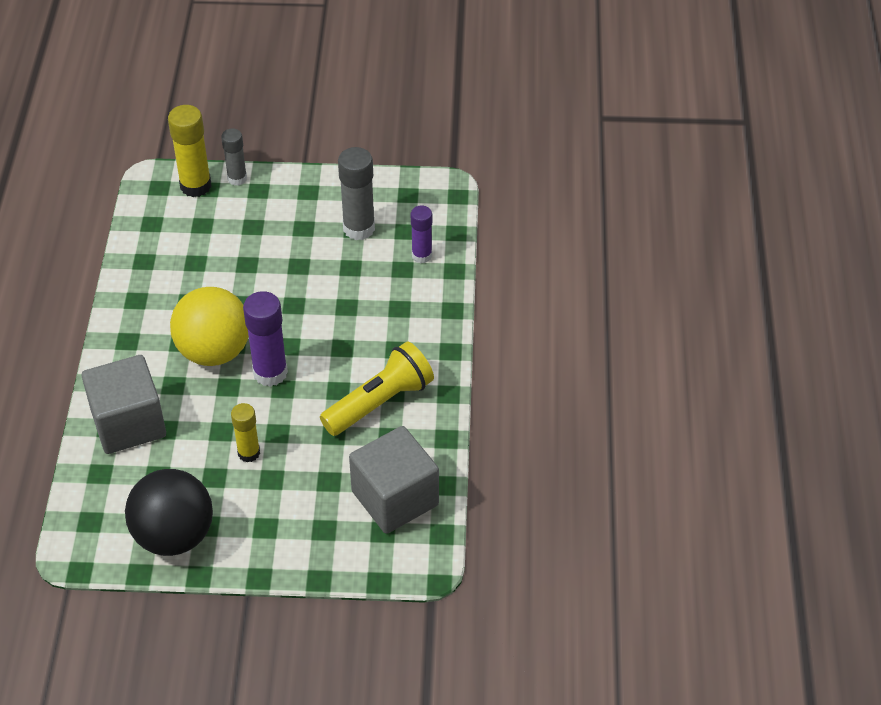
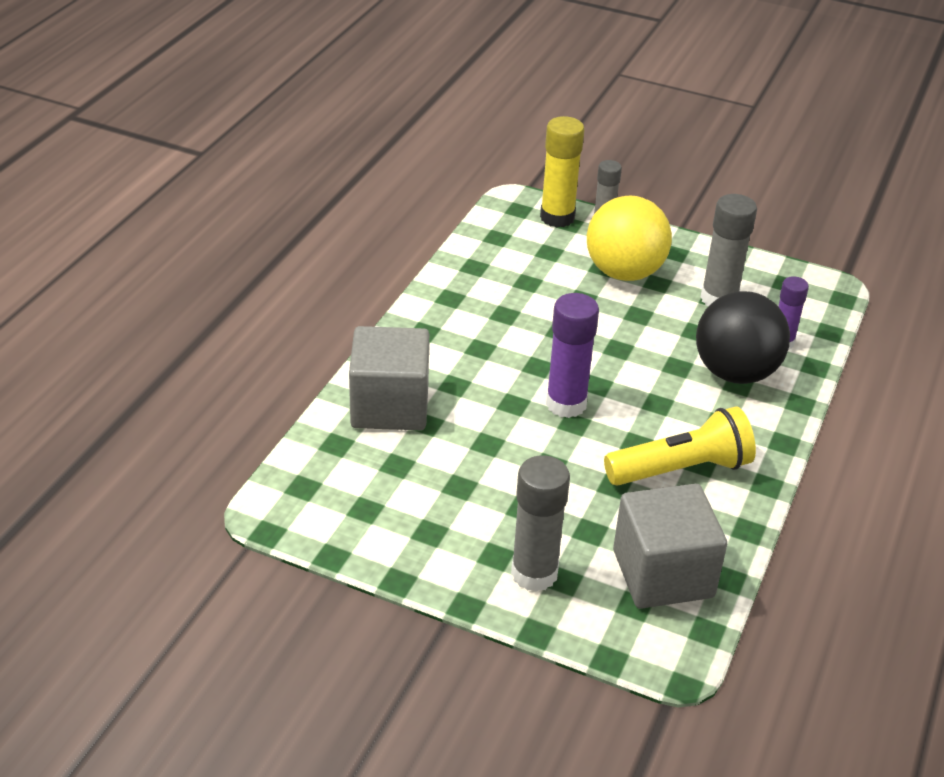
camera: 20 degrees right, 10 degrees down
black ball [125,469,213,556] -> black ball moved to [696,291,790,384]
yellow ball [170,287,249,366] -> yellow ball moved to [587,196,672,281]
yellow glue stick [231,403,260,462] -> none
none -> grey glue stick [511,455,570,592]

